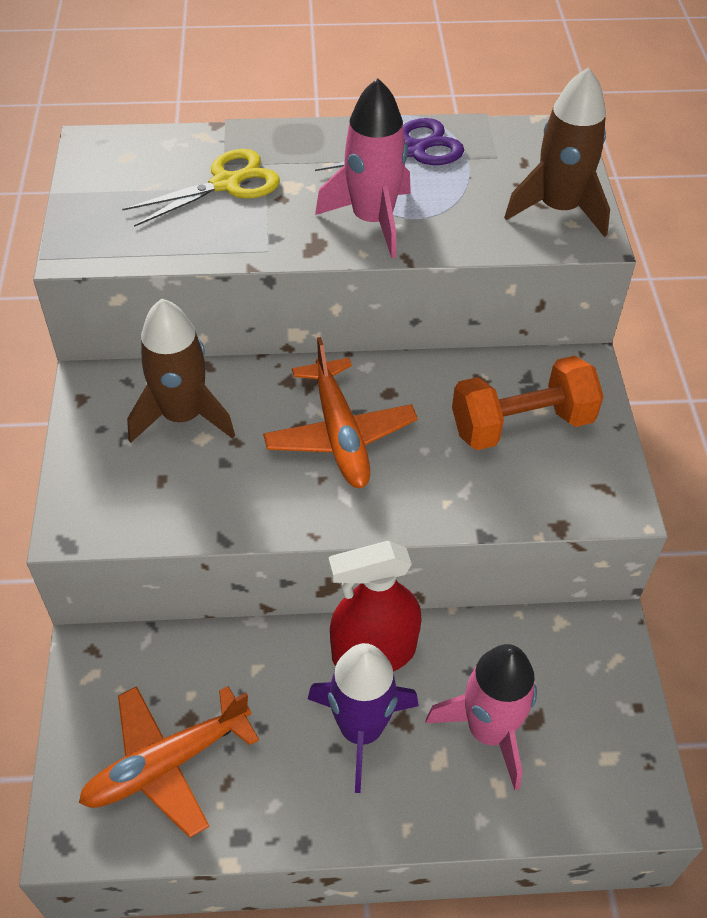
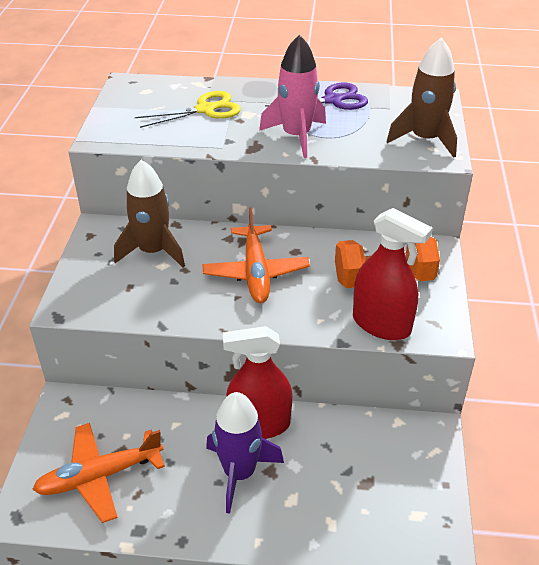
camera: 10 degrees right, 10 degrees down
pink rocket [426,644,537,790] -> none
none -> red spray bottle [353,208,433,340]

